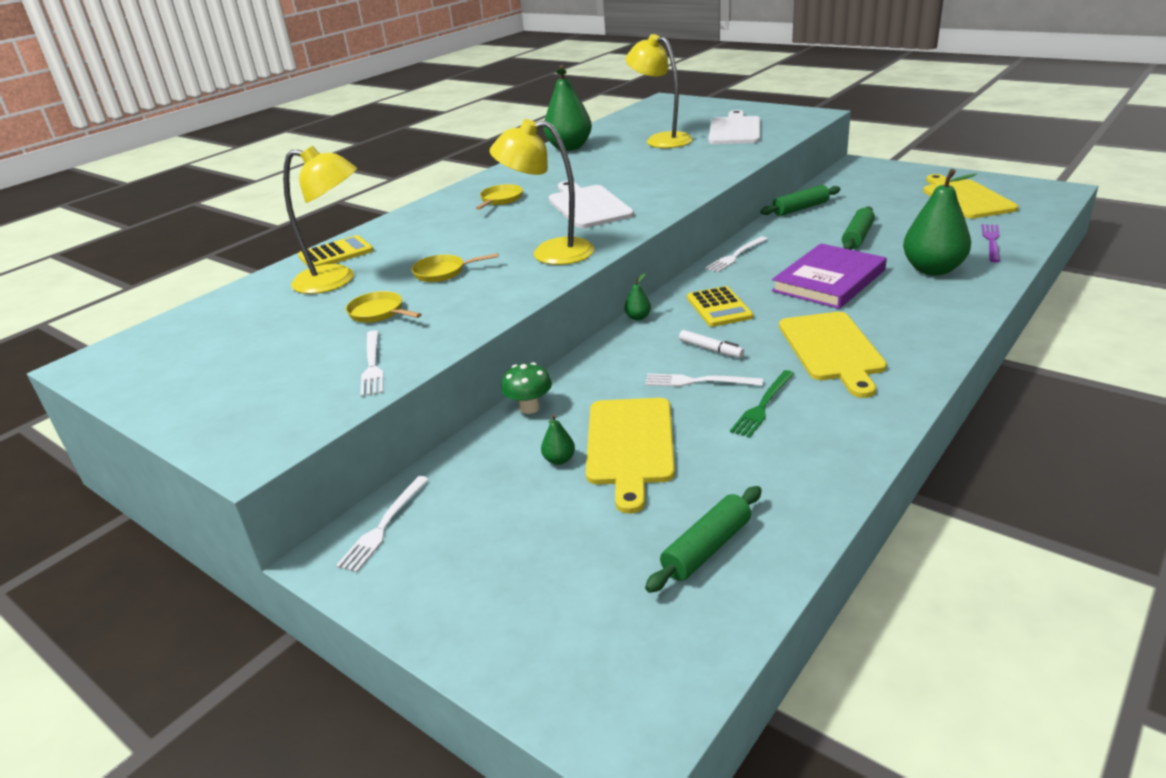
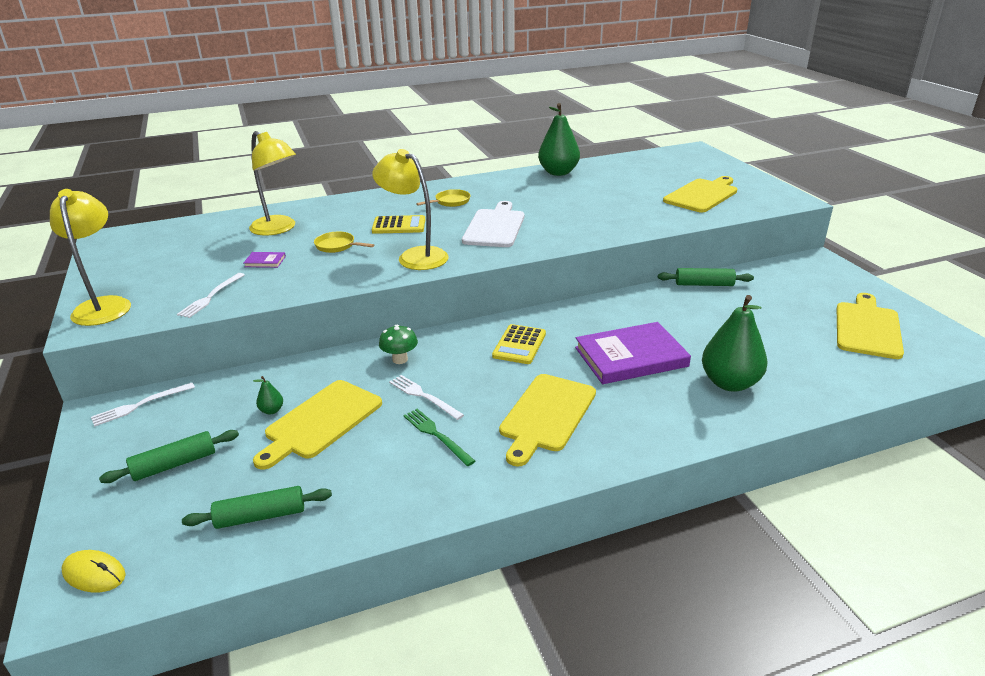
camera: 30 degrees right, 0 degrees up
yellow calculator [298,235,373,267] -> yellow calculator moved to [372,215,425,234]
yellow pan [346,291,422,323] -> purple book [244,252,286,268]
green mushroom [501,362,552,414] -> green mushroom moved to [379,325,418,364]
green pear [625,273,651,321] -> none
yellow lamp [626,34,693,148] -> yellow lamp moved to [50,189,131,326]
white marker [679,330,744,358] -> none
white fork [705,237,767,272] -> none
white cutting board [708,110,760,144] -> yellow cutting board [663,176,737,212]
green fork [730,370,795,438] -> green fork turned 75 degrees clockwise [403,409,475,466]
green rolling pin [842,206,875,250] -> green rolling pin moved to [99,430,239,483]
purple fork [982,224,1000,262] -> none
none -> yellow mouse [61,550,126,593]

